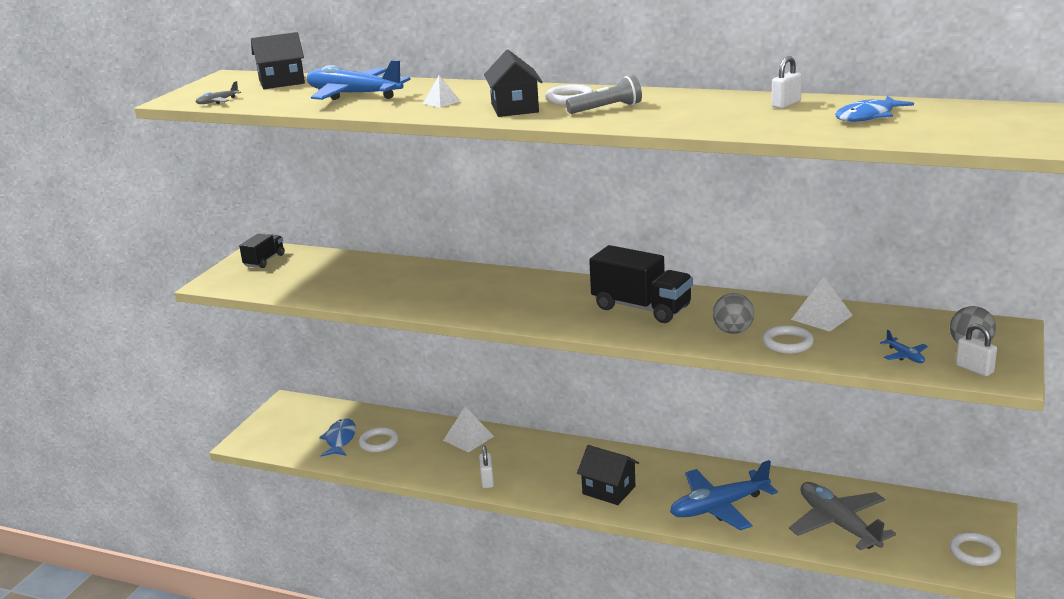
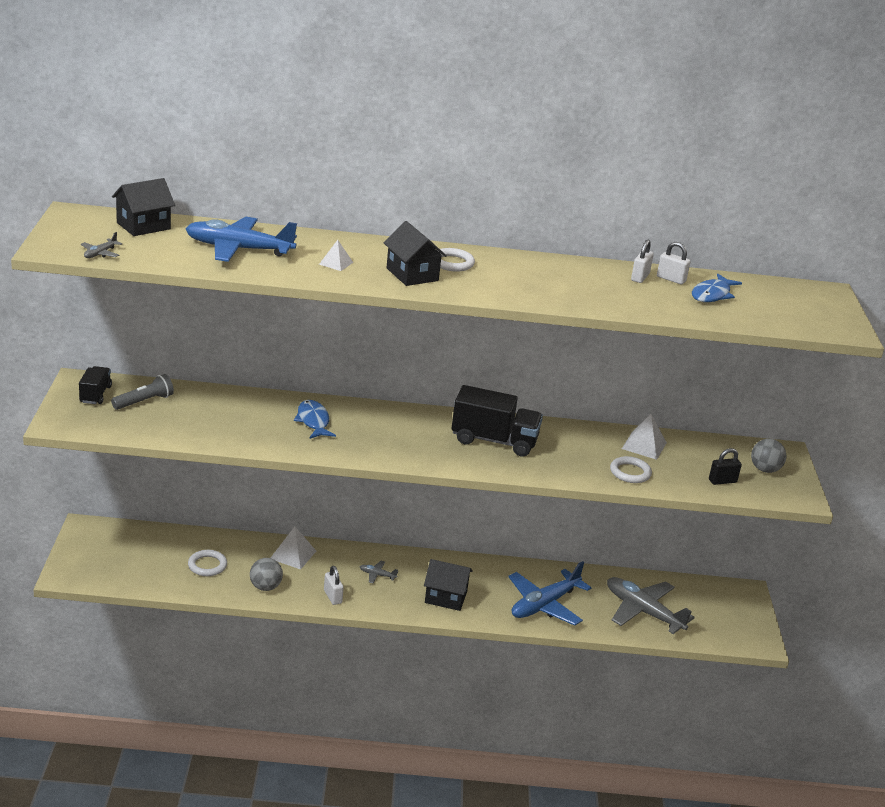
camera: 25 degrees left, 5 degrees up
blue fish [319,418,356,456] -> blue fish moved to [294,400,336,439]
grey flashlight [566,75,642,114] -> grey flashlight moved to [111,374,174,410]
grey ball [713,293,754,334] -> grey ball moved to [250,558,283,591]
blue plane [880,330,928,363] -> black padlock [709,448,742,485]
white ring [949,532,1001,566] -> none
white padlock [956,324,997,376] -> white padlock moved to [657,242,691,284]
none -> grey plane [360,561,398,583]

